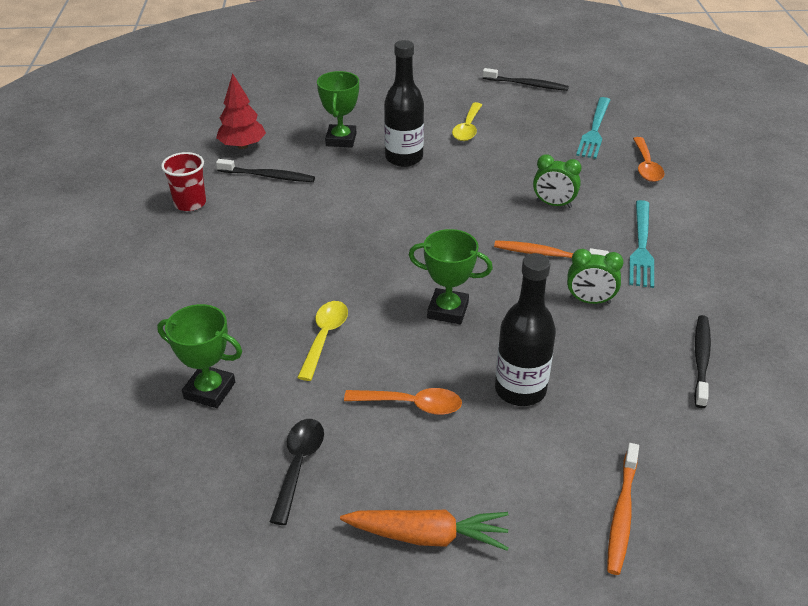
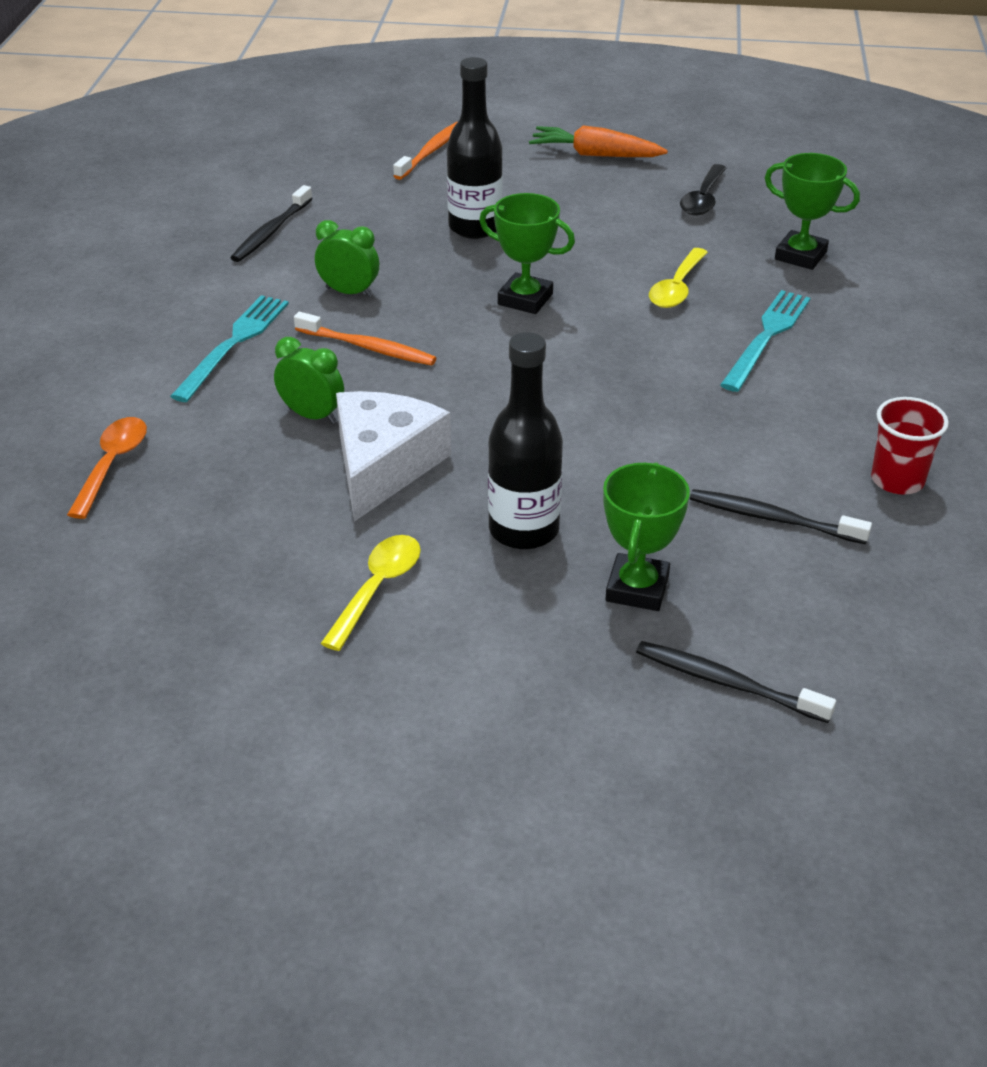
camera: 170 degrees left, 0 degrees up
red tree [216,73,266,149] -> none
orange spoon [344,388,462,415] -> none
black toothbrush [483,68,569,91] -> black toothbrush moved to [636,641,836,723]
turquoise fork [576,97,610,159] -> turquoise fork moved to [720,290,811,392]
none -> white cheese [336,391,451,522]

